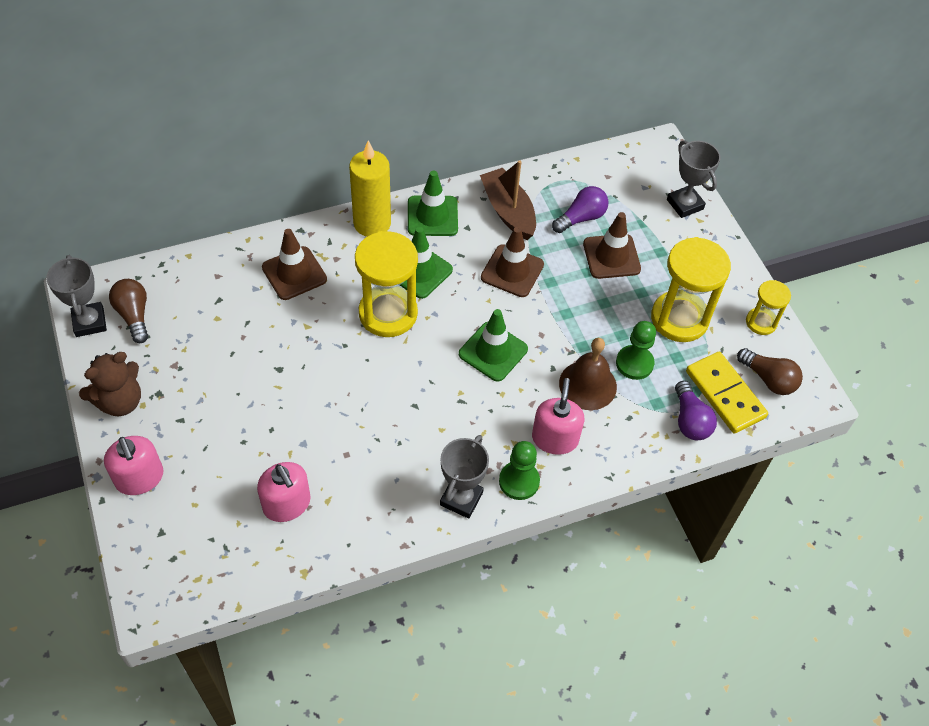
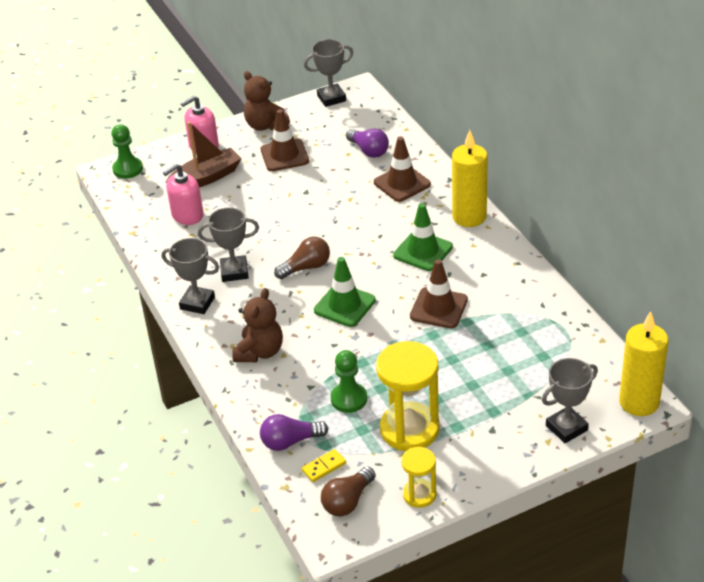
camera: 90 degrees right, 15 degrees down
brown light bulb [109,279,148,343] -> brown light bulb moved to [274,237,330,279]
yellow hourglass [355,231,418,337] -> none
green traffic cone [408,170,458,236] -> none
brown boat [480,160,536,240] -> brown boat moved to [166,122,242,187]
green pawn [499,441,540,500] -> green pawn moved to [112,124,143,179]
pink soap dispenser [532,378,584,455] -> brown teddy bear [232,288,283,362]
purple light bulb [552,186,608,233] -> purple light bulb moved to [346,129,389,158]
brown bell [559,338,617,410] -> none
brown traffic cone [583,212,641,279] -> brown traffic cone moved to [261,109,309,171]
yellow domino [686,352,768,434] -> yellow domino [302,449,346,482], size x0.49
none -> grey trophy [198,207,259,282]
none -> yellow candle [619,311,668,416]

